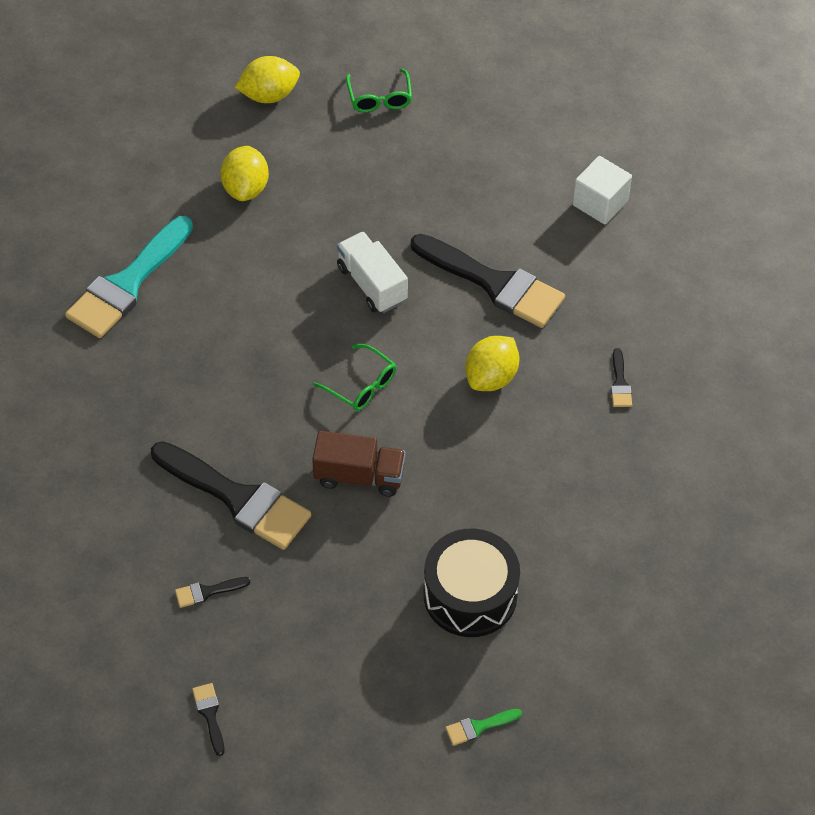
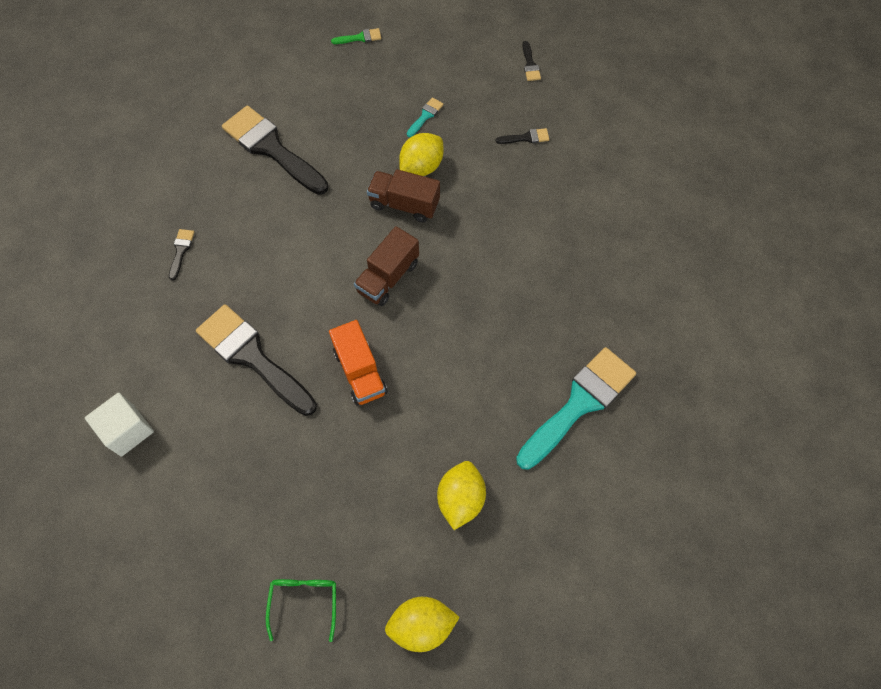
camera: 170 degrees left, 10 degrees up
black brush [151,441,311,550] -> black brush moved to [222,106,328,195]
green glasses [313,344,396,411] -> brown truck [354,226,419,306]
white truck [337,232,408,313] -> orange truck [329,320,388,405]
black drum [423,529,520,637] -> none
yellow lemon [465,336,520,391] -> yellow lemon moved to [399,133,444,176]
none -> turquoise brush [407,98,444,137]

